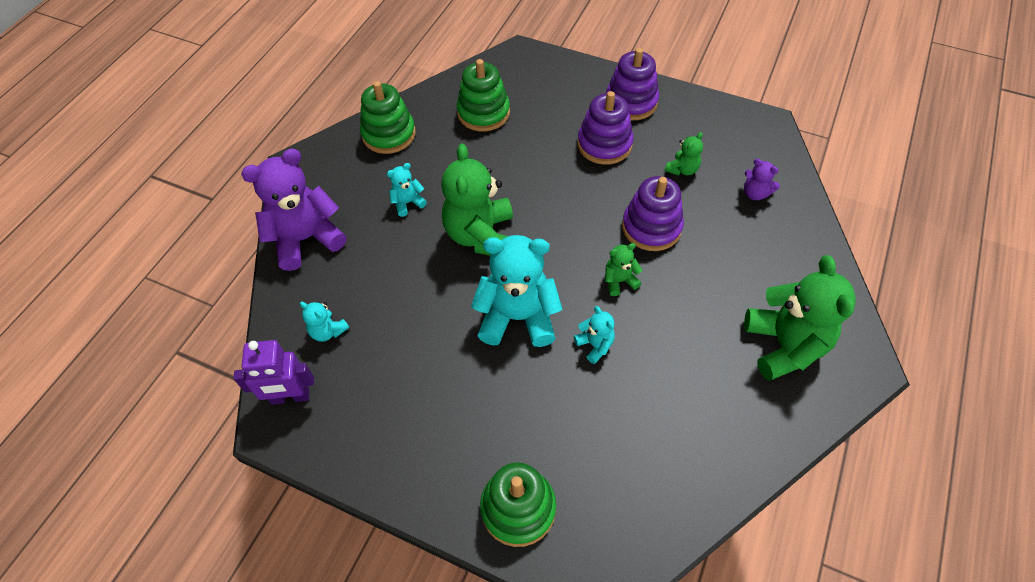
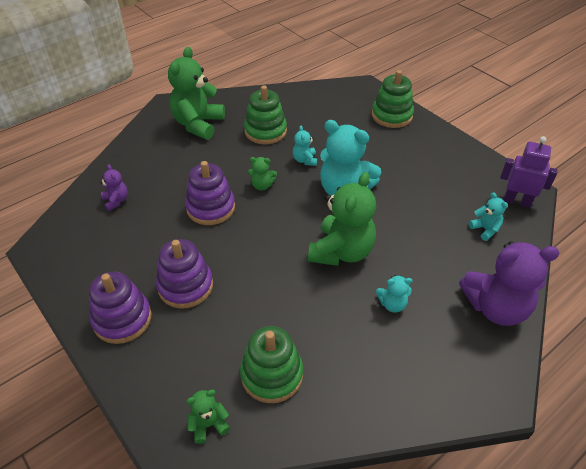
camera: 155 degrees left, 10 degrees down
green stacking toy [360,81,416,154] -> green stacking toy moved to [244,85,287,145]
green teddy bear [665,132,703,176] -> green teddy bear moved to [186,390,230,444]

